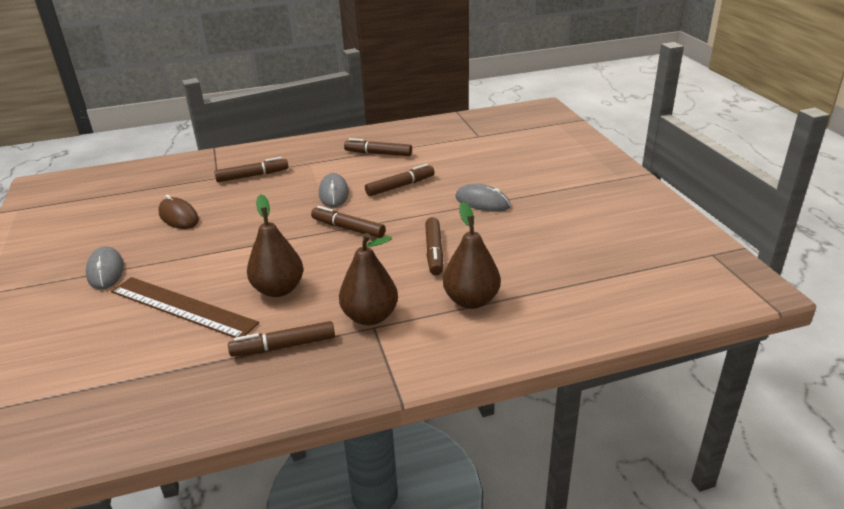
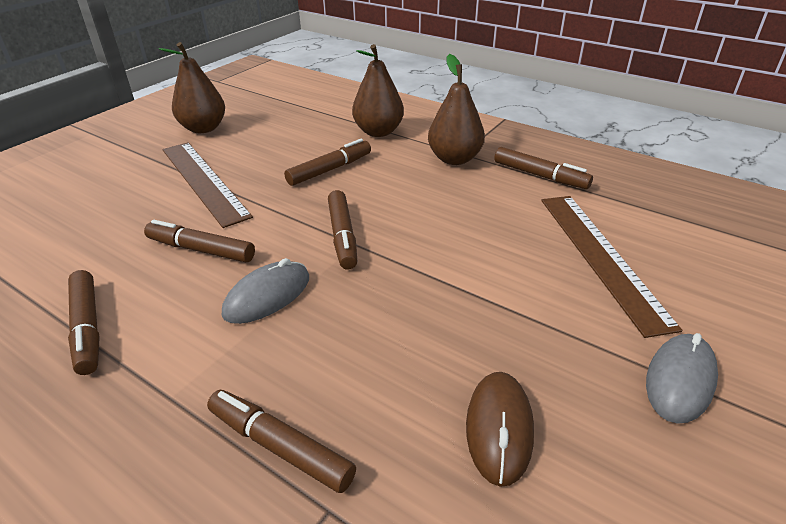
camera: 130 degrees left, 5 degrees up
brown pear [247,194,303,297] -> brown pear moved to [159,42,225,133]
grey mouse [455,184,511,212] -> brown ruler [163,142,253,228]

